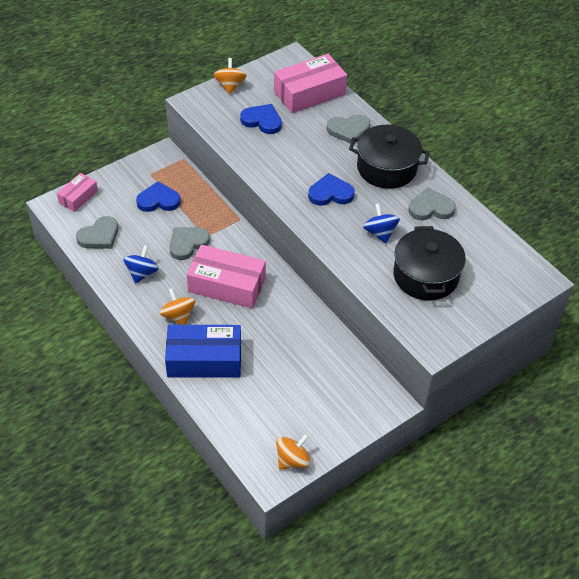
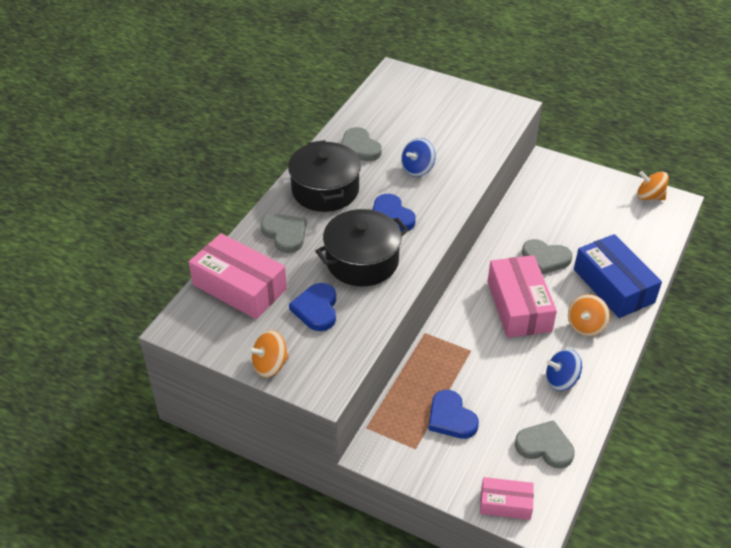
camera: 115 degrees left, 5 degrees down
grey heart [169,227,210,260] -> grey heart moved to [522,239,572,274]
black pot [393,226,466,301] -> black pot moved to [315,209,408,286]

